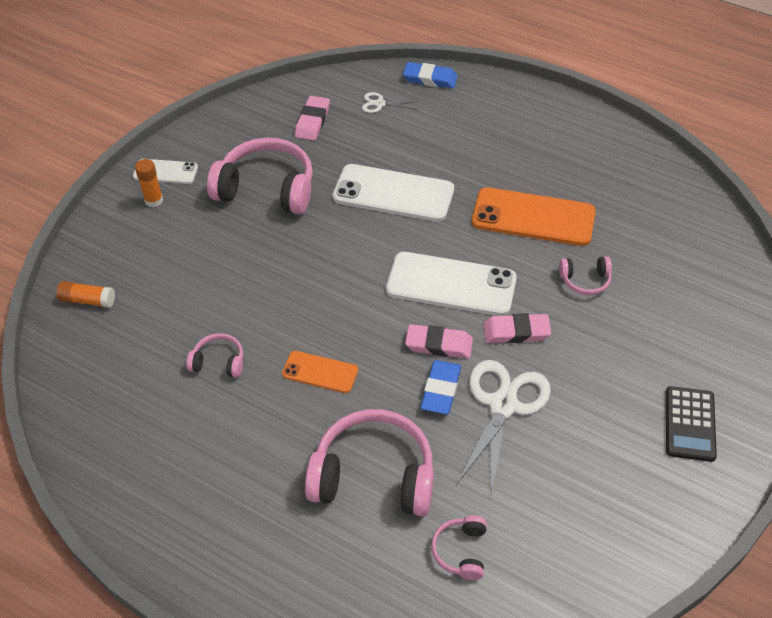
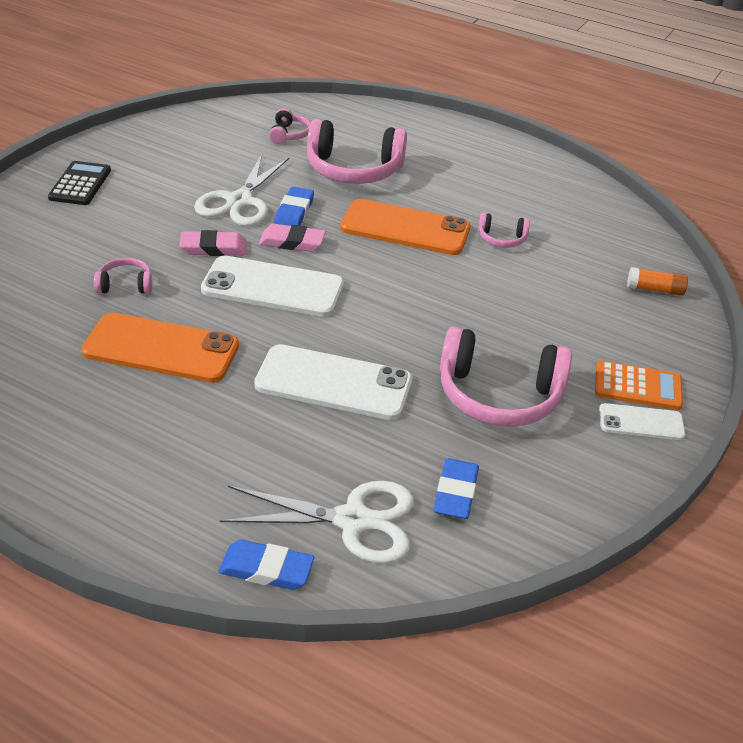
camera: 175 degrees right, 10 degrees down
orange glue stick [135,159,163,207] -> orange calculator [595,360,683,410]
orange phone [282,351,358,393] -> orange phone [340,199,470,255], size x1.84
pink eraser [295,96,330,141] -> blue eraser [434,458,479,519]
white scissors [362,92,419,113] -> white scissors [220,481,414,564], size x2.12

